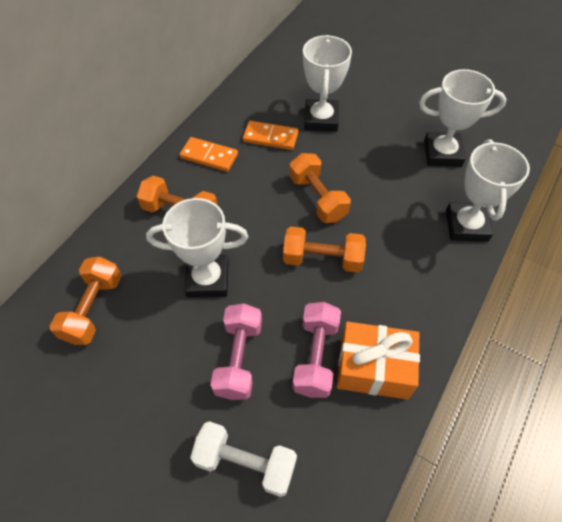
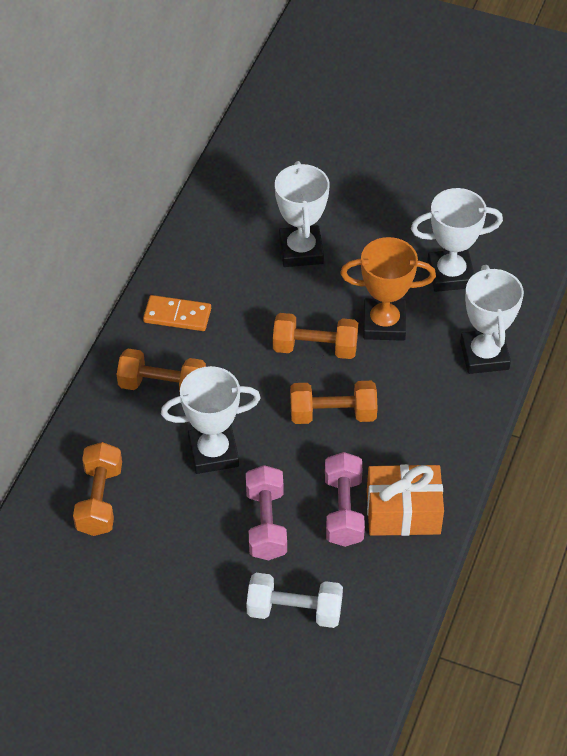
camera: 10 degrees left, 5 degrees down
orange domino [243,121,298,150] -> none
orange dumbbell [289,153,351,223] -> orange dumbbell turned 45 degrees counterclockwise [273,313,358,359]
none -> orange trophy [340,237,436,341]

